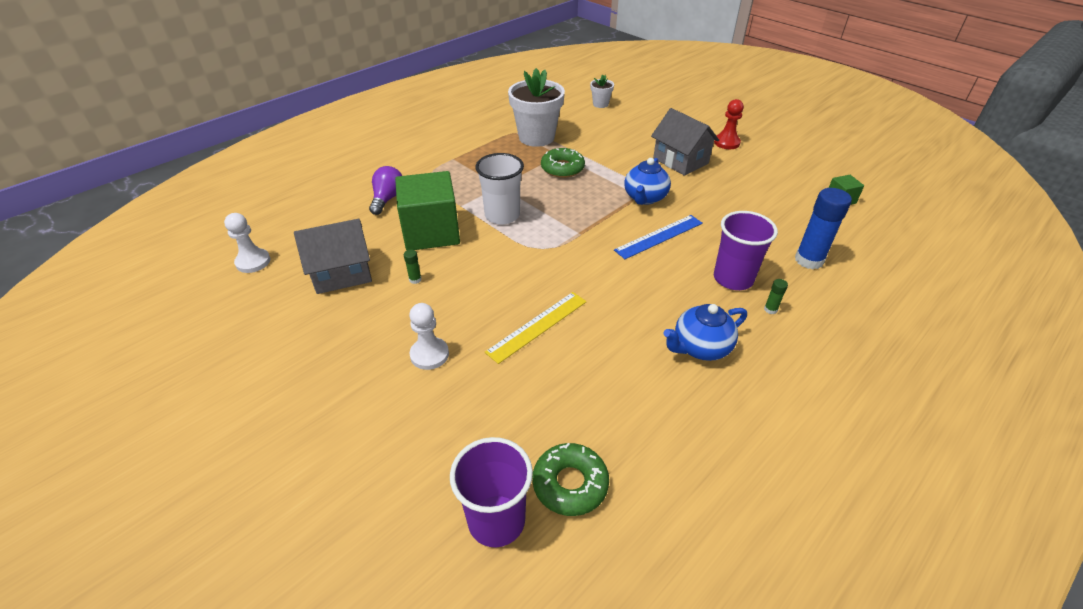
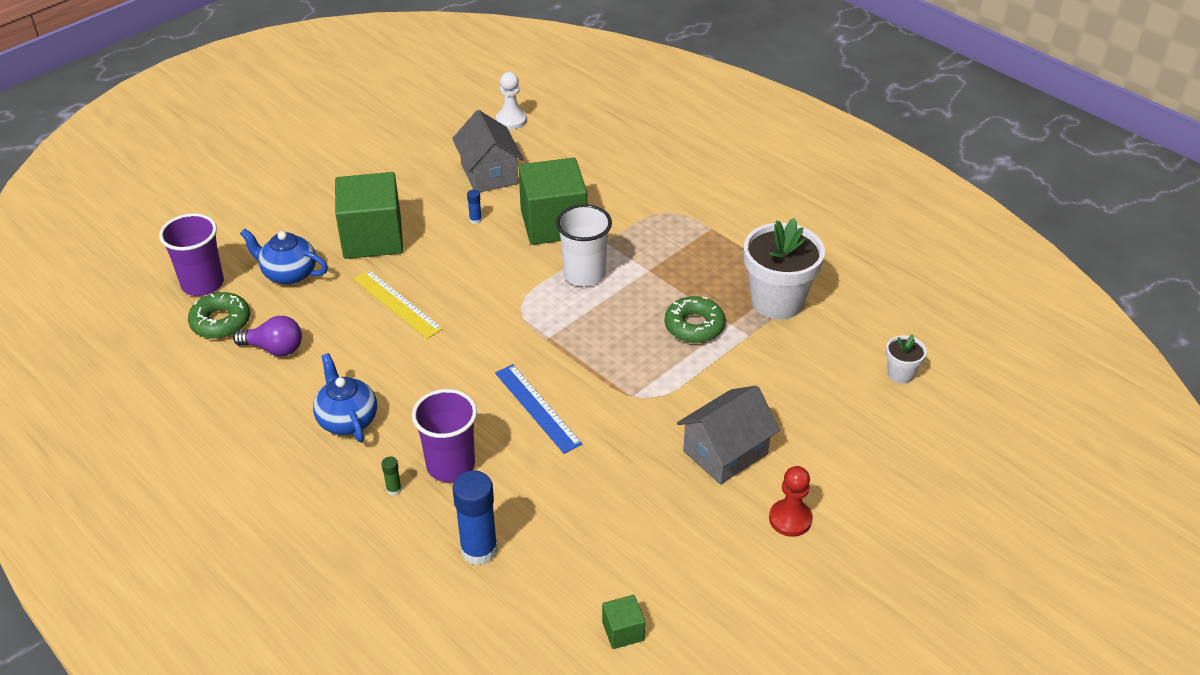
camera: 90 degrees right, 0 degrees up
purple light bulb [369,166,402,215] -> purple light bulb moved to [233,316,302,356]
green glue stick [404,250,422,284] -> blue glue stick [467,189,482,224]
white pawn [409,303,449,370] -> green cube [335,172,403,259]
blue teapot [624,158,671,205] -> blue teapot moved to [240,228,328,285]

